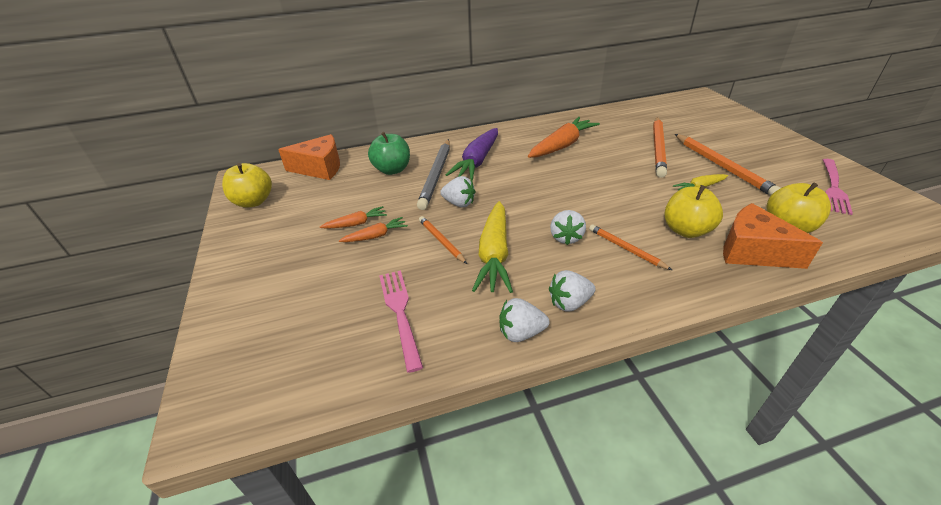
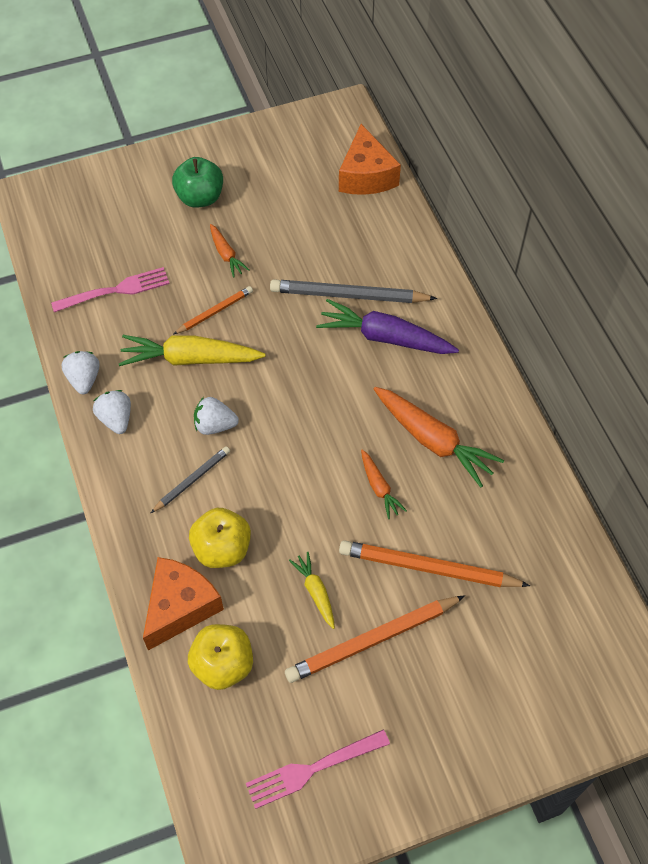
camera: 85 degrees right, 20 degrees up
yellow apple [222,163,272,208] -> none
orange carrot [320,206,387,229] -> orange carrot moved to [361,449,407,519]
green apple [368,132,410,175] -> green apple moved to [172,157,223,208]
white strawberry [440,176,476,207] -> none
orange pencil [589,225,672,270] -> grey pencil [151,446,230,513]
pink fork [822,159,853,215] -> pink fork turned 45 degrees counterclockwise [246,729,390,809]

